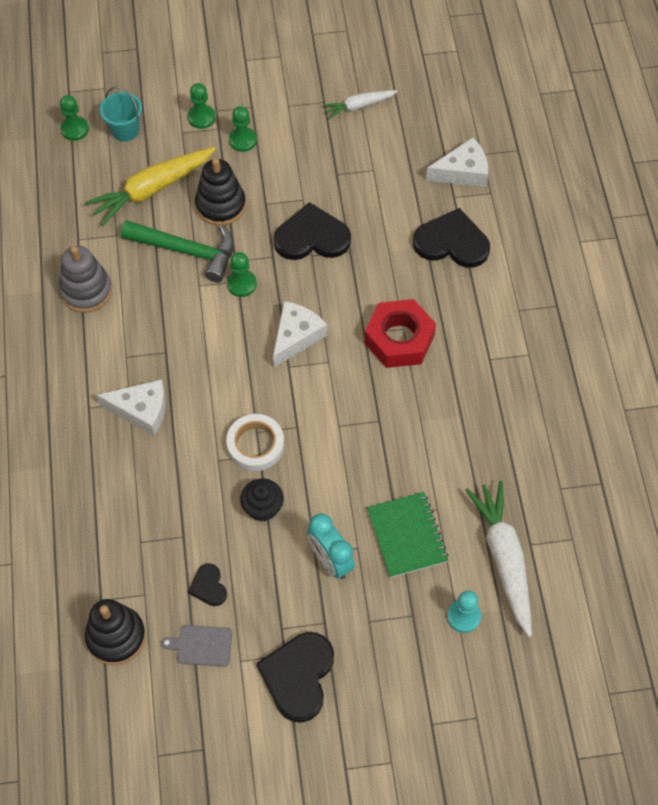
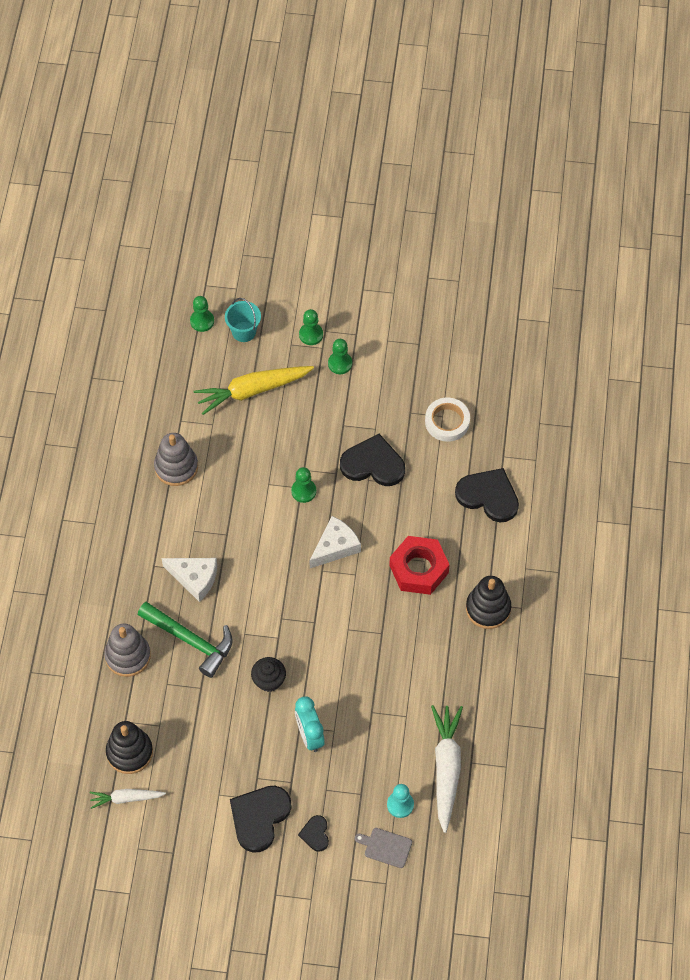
camera: 15 degrees right, 0 degrees up
green hammer [121,220,234,282] -> green hammer moved to [138,602,233,678]
grey cutting board [161,625,232,667] -> grey cutting board moved to [355,828,412,868]
black heart [188,563,227,606] -> black heart moved to [298,815,329,852]
black stacking toy [195,158,246,226] -> black stacking toy moved to [466,576,511,629]
white tape [226,414,284,471] -> white tape moved to [425,397,470,442]
white carrot [322,90,398,119] -> white carrot moved to [90,789,166,809]
green notebook [367,492,448,578] -> none
white cheese [426,137,488,187] -> none
none -> grey stacking toy [104,624,151,677]

